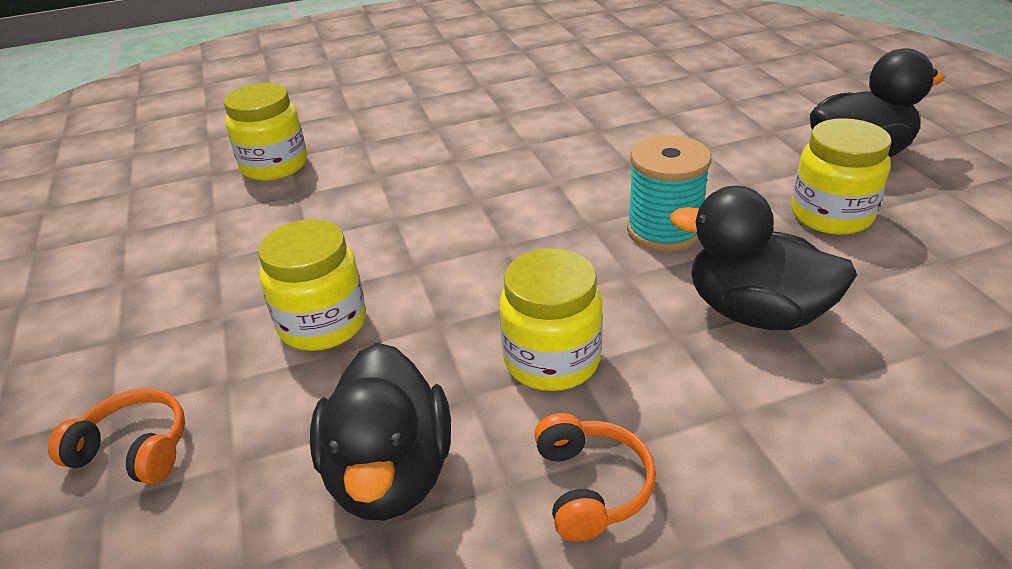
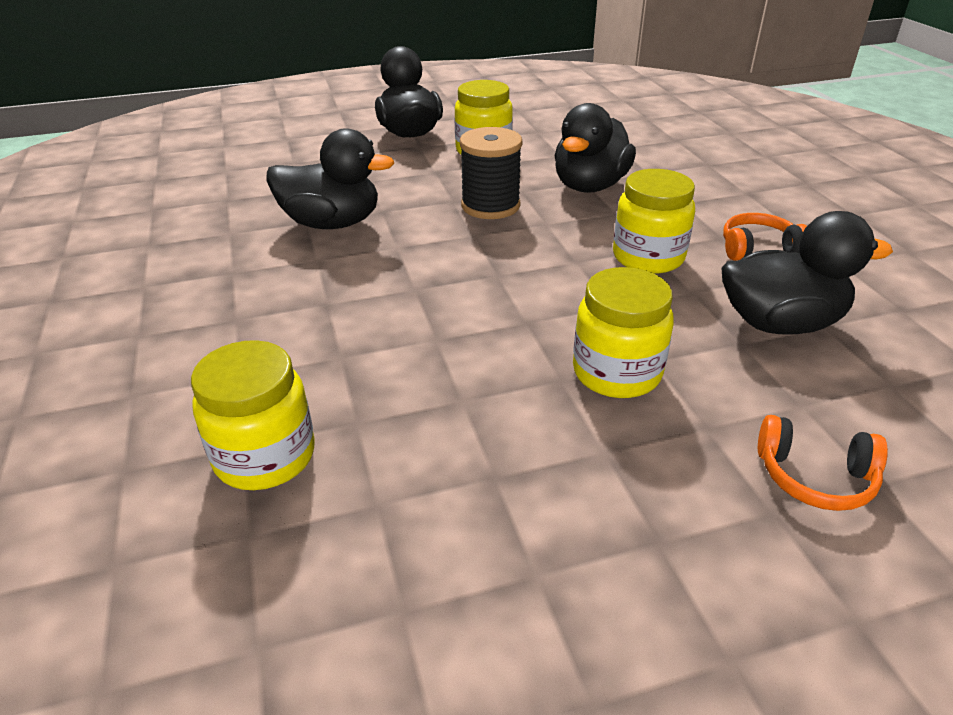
camera: 90 degrees left, 0 degrees up
orange headphones [48,388,185,484] -> orange headphones turned 90 degrees counterclockwise [758,415,888,511]
turquoise spool [627,135,711,252] -> black spool [460,127,523,219]
none -> black duck [266,128,394,229]

